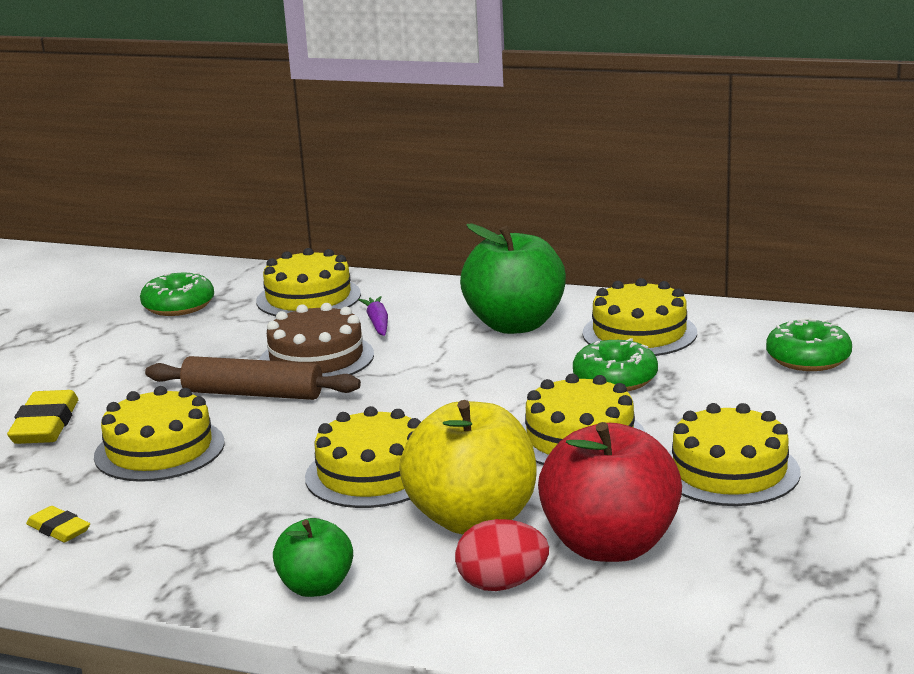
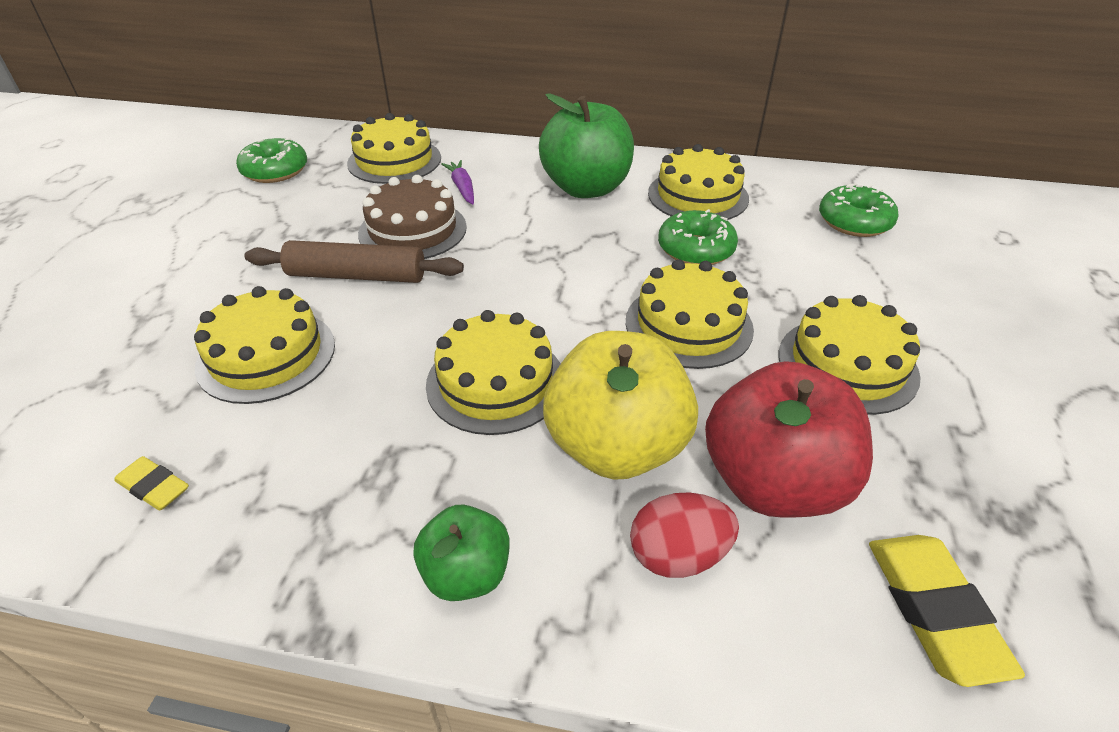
camera: 10 degrees left, 20 degrees up
yellow eraser [7,390,78,444] -> yellow eraser moved to [869,535,1025,687]

